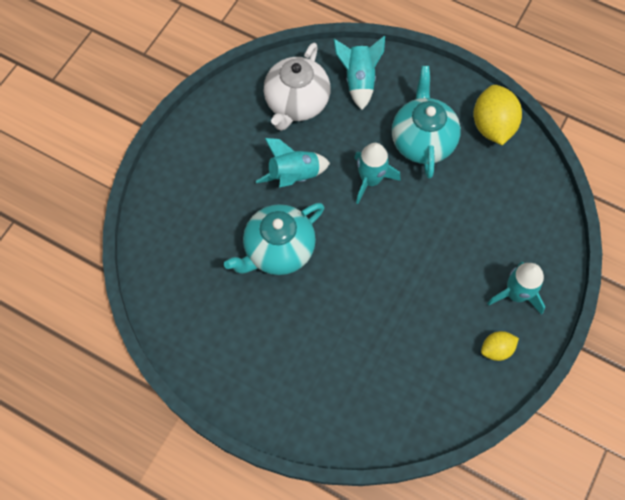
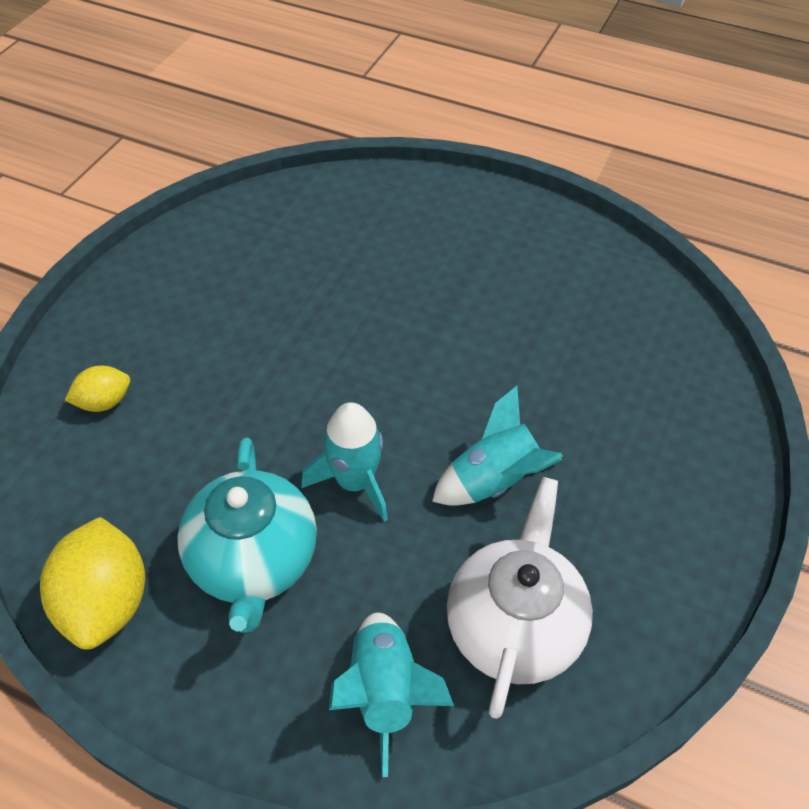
camera: 175 degrees right, 15 degrees down
turquoise teapot [224,203,324,275] -> none
yellow lemon [481,331,519,361] -> yellow lemon moved to [65,366,130,412]
turquoise rocket [487,262,545,315] -> none

